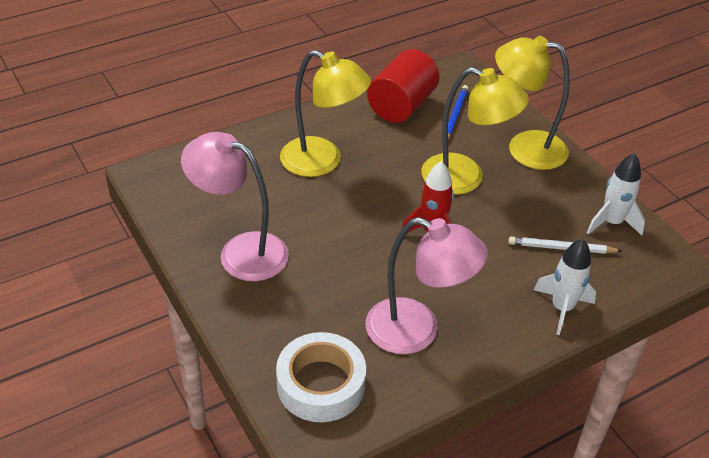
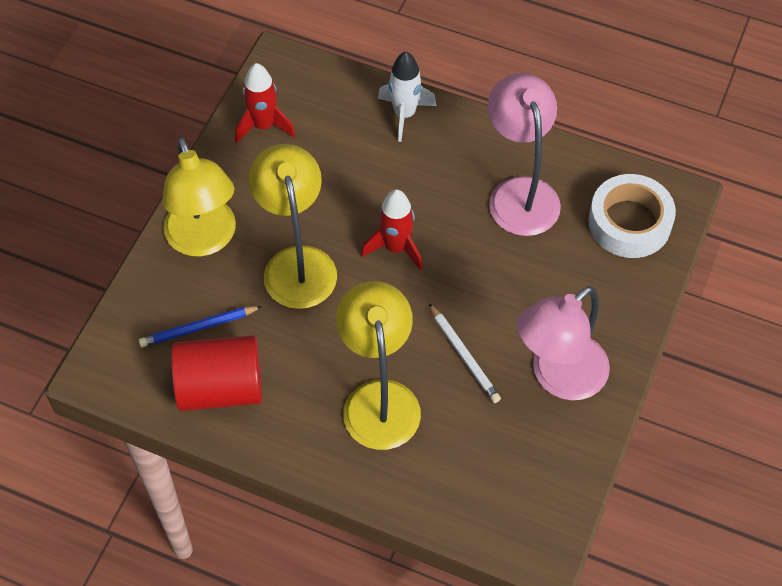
camera: 125 degrees left, 15 degrees up
pink lamp [181,132,289,281] -> pink lamp turned 60 degrees clockwise [517,286,610,400]
white pencil [508,237,621,254] -> white pencil moved to [429,303,501,403]
white rocket [587,153,645,235] -> red rocket [235,63,295,143]

